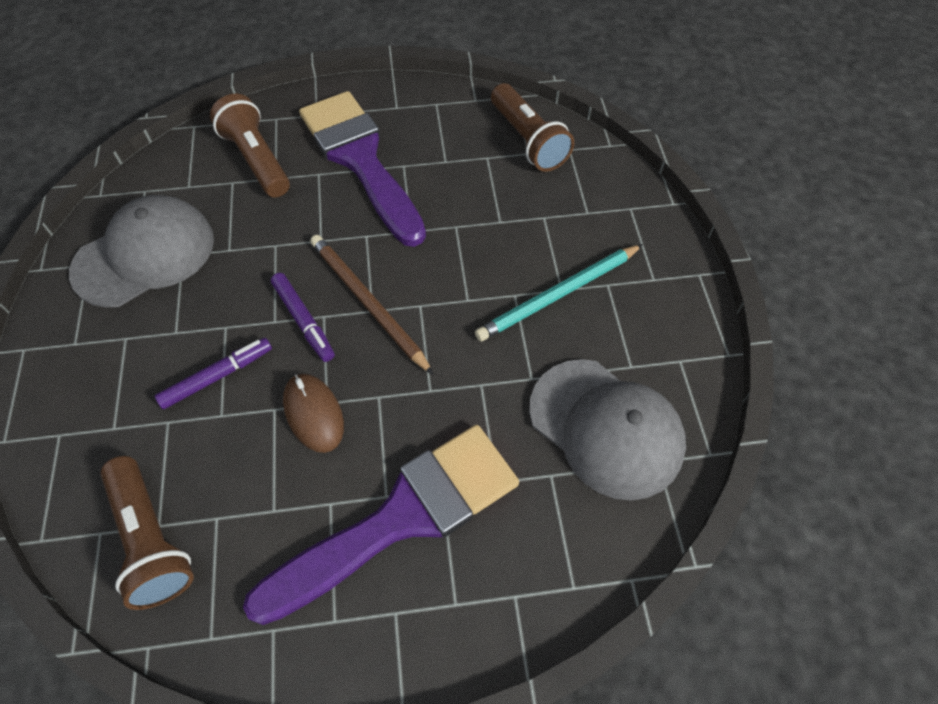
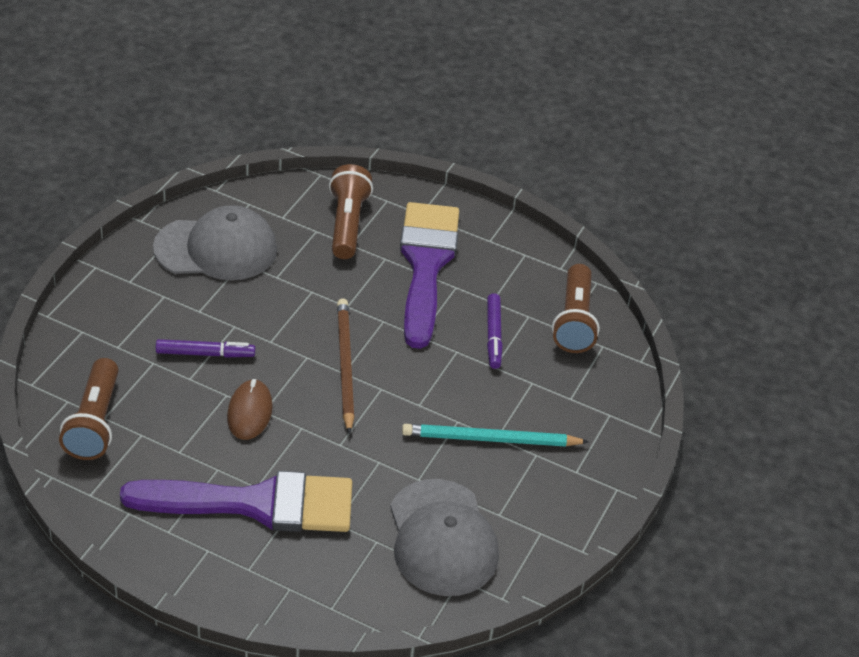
camera: 30 degrees right, 15 degrees down
purple marker [271,273,335,362] -> purple marker moved to [487,293,503,369]

